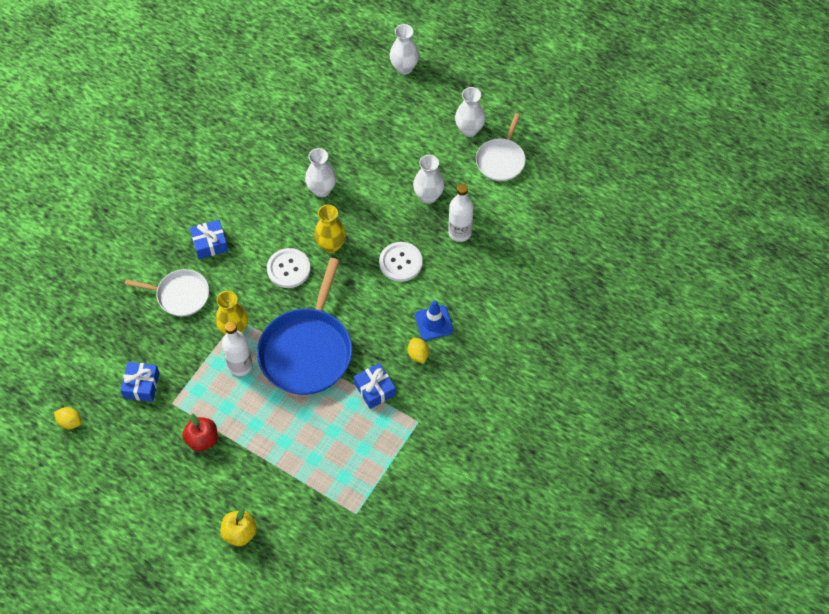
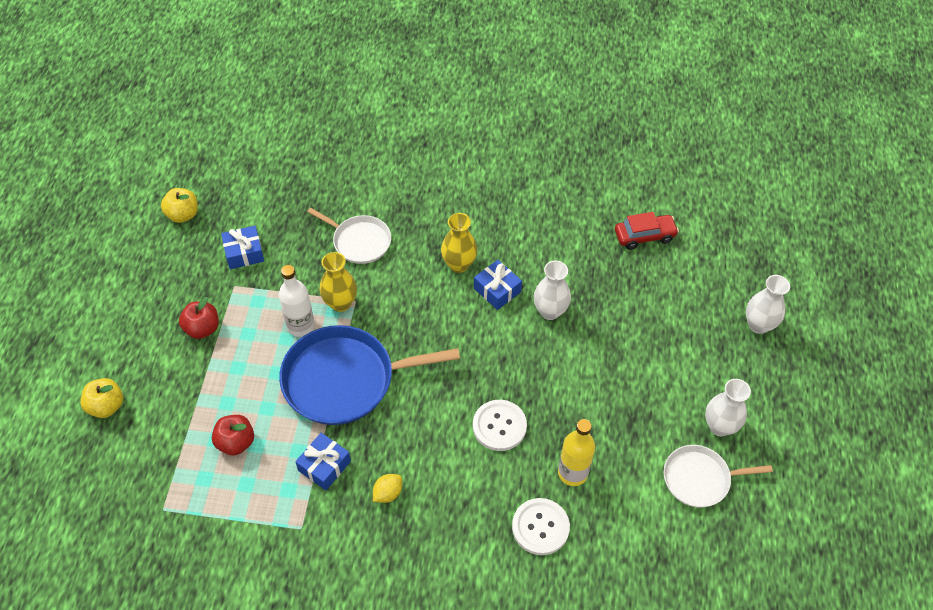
camera: 65 degrees right, 5 degrees down
yellow lemon [54,407,82,429] -> yellow apple [161,188,198,223]
white pan [125,269,209,316] -> white pan turned 45 degrees counterclockwise [307,208,391,264]
blue gift [190,220,228,259] -> blue gift moved to [474,260,522,310]
white button [267,248,311,288] -> white button moved to [512,498,570,555]
yellow vase [314,205,346,253] -> yellow vase moved to [441,213,477,273]
white vase [413,155,444,204] -> none
blue traffic cone [415,300,454,340] -> none
white bottle [448,184,473,242] -> yellow bottle [558,419,595,486]
none -> red apple [212,415,254,455]
none -> red car [615,212,679,250]

